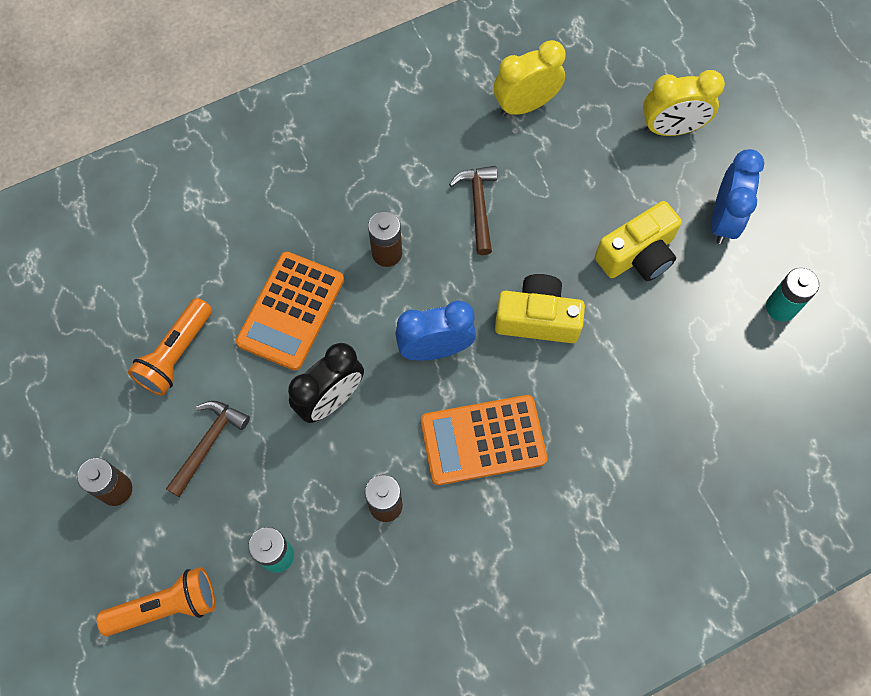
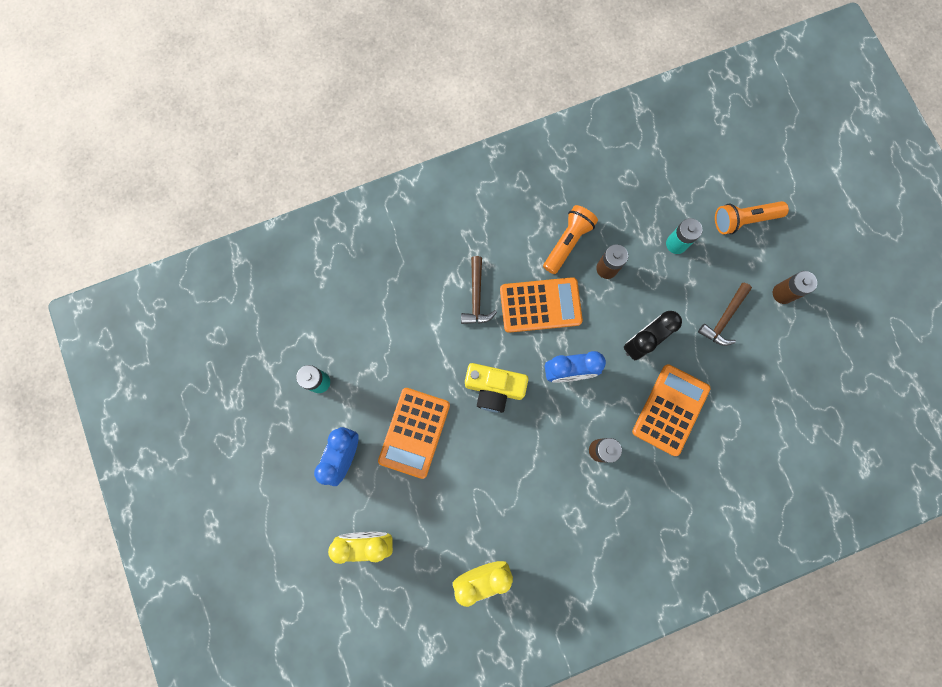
camera: 175 degrees left, 10 degrees up
orange flashlight [128,298,212,396] -> orange flashlight moved to [543,205,598,274]
brown hammer [449,166,497,255] -> brown hammer moved to [461,256,497,324]
yellow camera [595,201,682,281] -> orange calculator [378,388,450,479]

